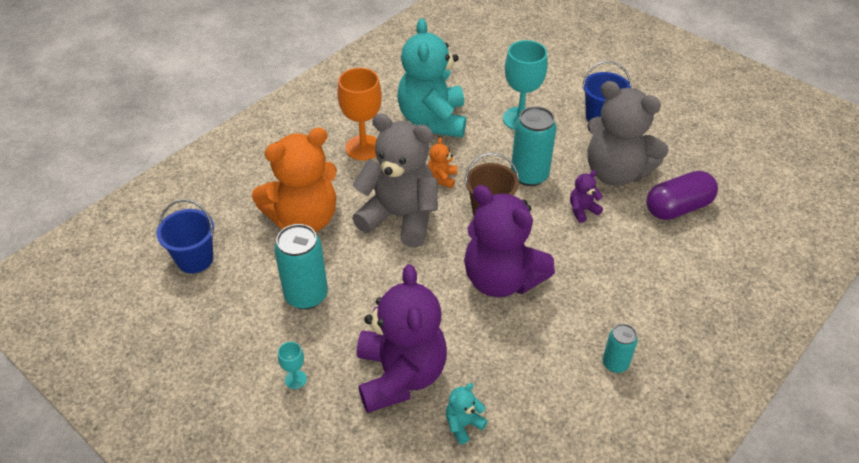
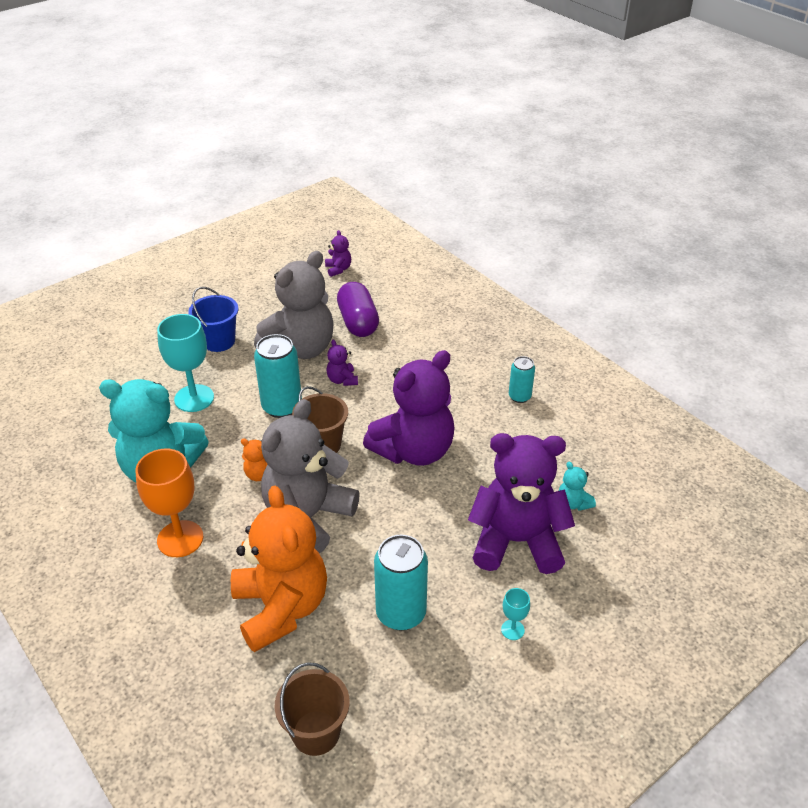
camera: 80 degrees left, 5 degrees down
blue bucket [156,199,214,273] -> brown bucket [275,662,350,756]
none -> purple teddy bear [325,230,351,277]

